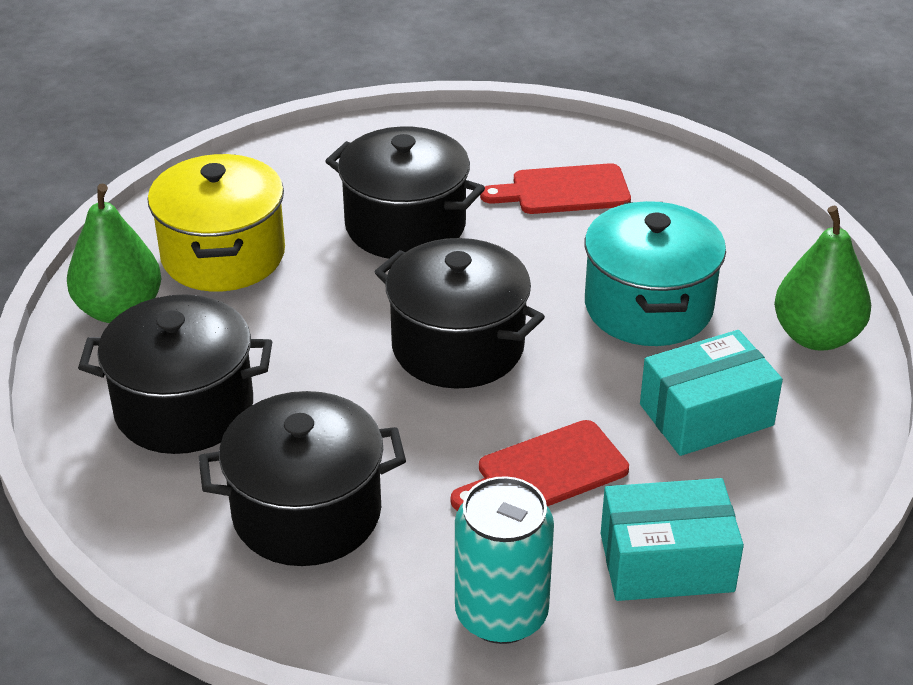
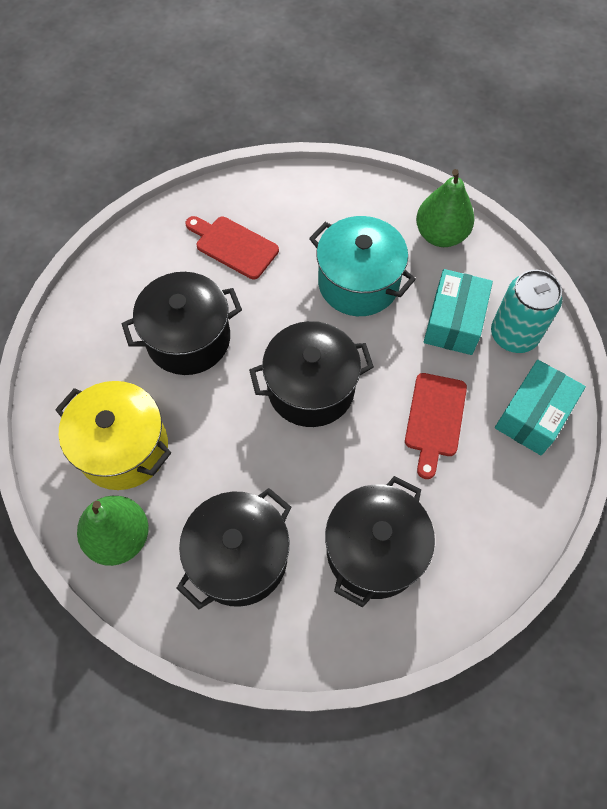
camera: 50 degrees left, 25 degrees up
turquoise can [455,476,554,644] -> turquoise can moved to [491,270,562,353]
red cutting board [480,163,631,214] -> red cutting board turned 90 degrees clockwise [185,216,279,279]

